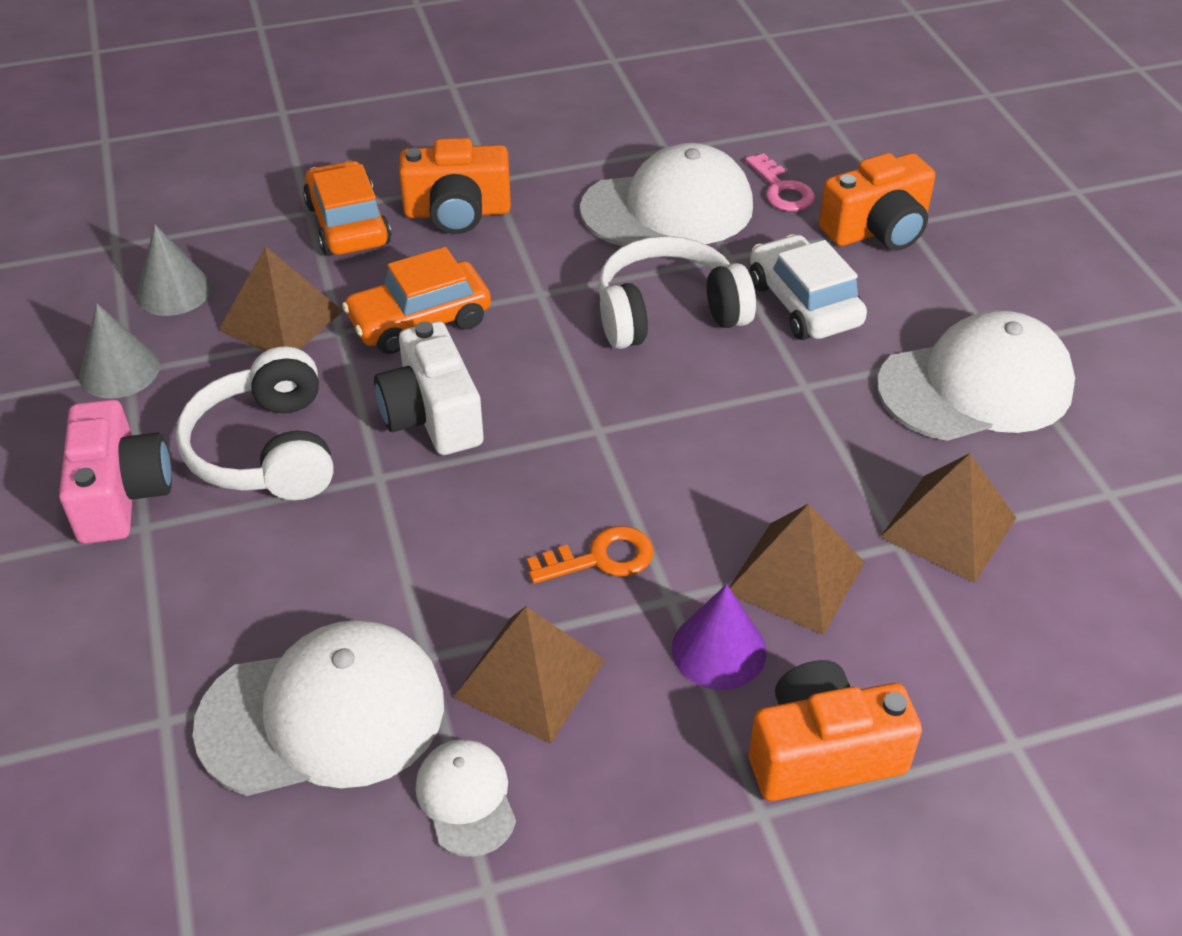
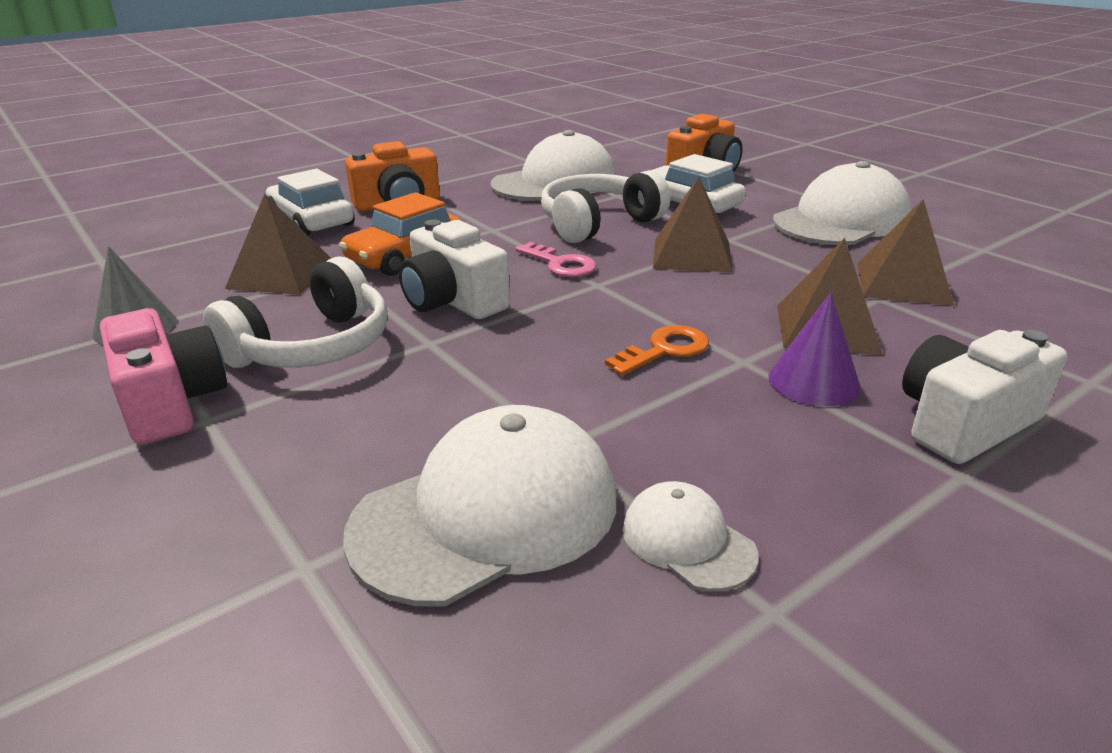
camera: 20 degrees left, 15 degrees down
grey cone [136,224,212,316] -> none
white headphones [176,347,334,500] -> white headphones turned 105 degrees counterclockwise [203,256,387,368]
orange car [303,161,391,256] -> white car [266,169,355,236]
brown pyramid [453,606,605,744] -> brown pyramid moved to [653,176,733,272]
pink key [745,153,815,211] -> pink key moved to [515,242,597,277]
orange camera [749,660,922,801] -> white camera [902,330,1067,464]

